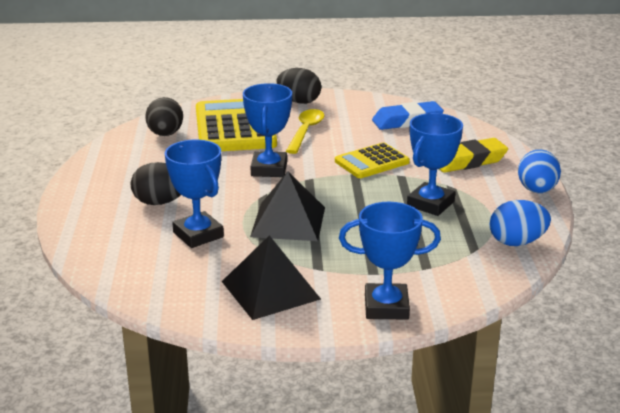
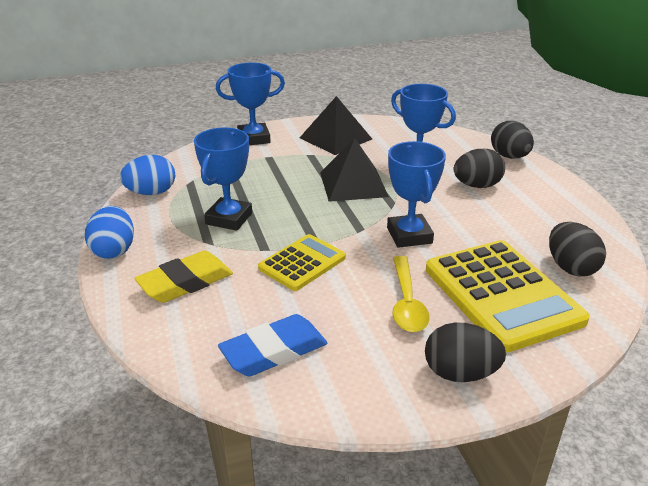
camera: 165 degrees right, 5 degrees up
none -> black egg [491,121,534,159]

